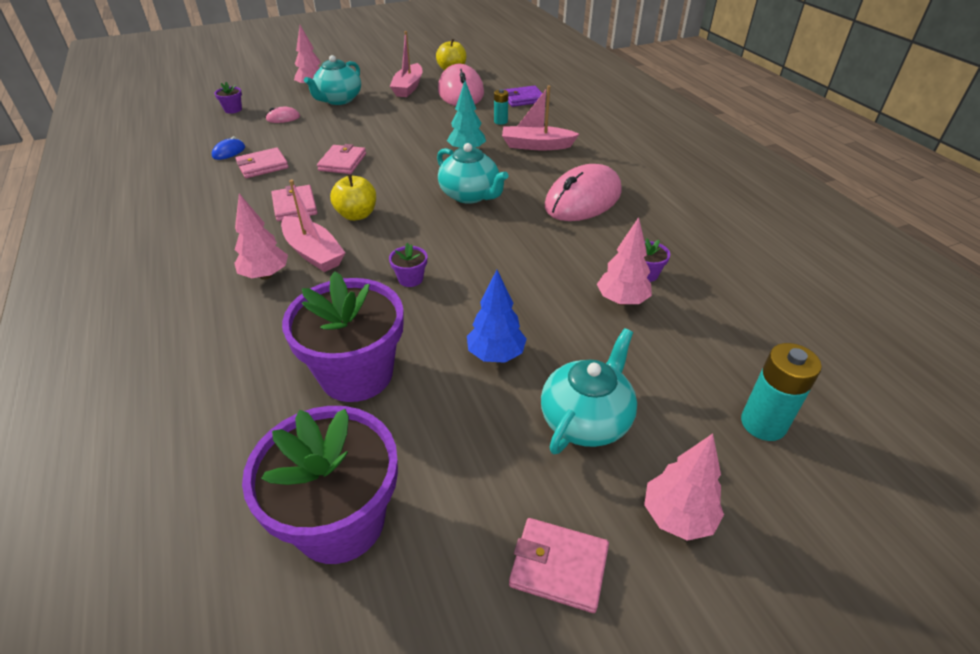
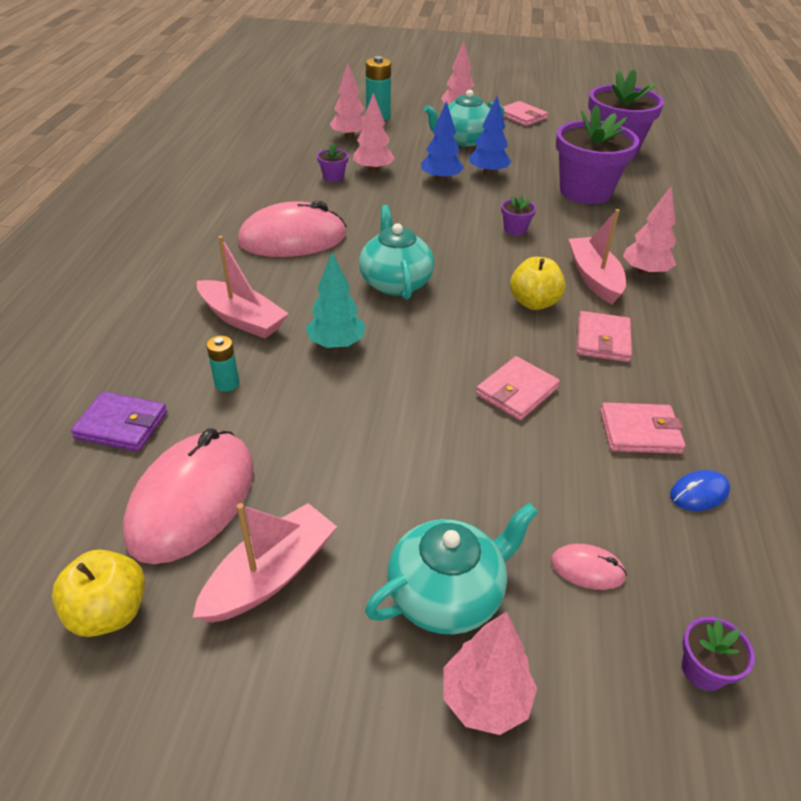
camera: 150 degrees left, 0 degrees up
none -> pink tree [330,64,365,140]
none -> blue tree [421,101,464,183]

